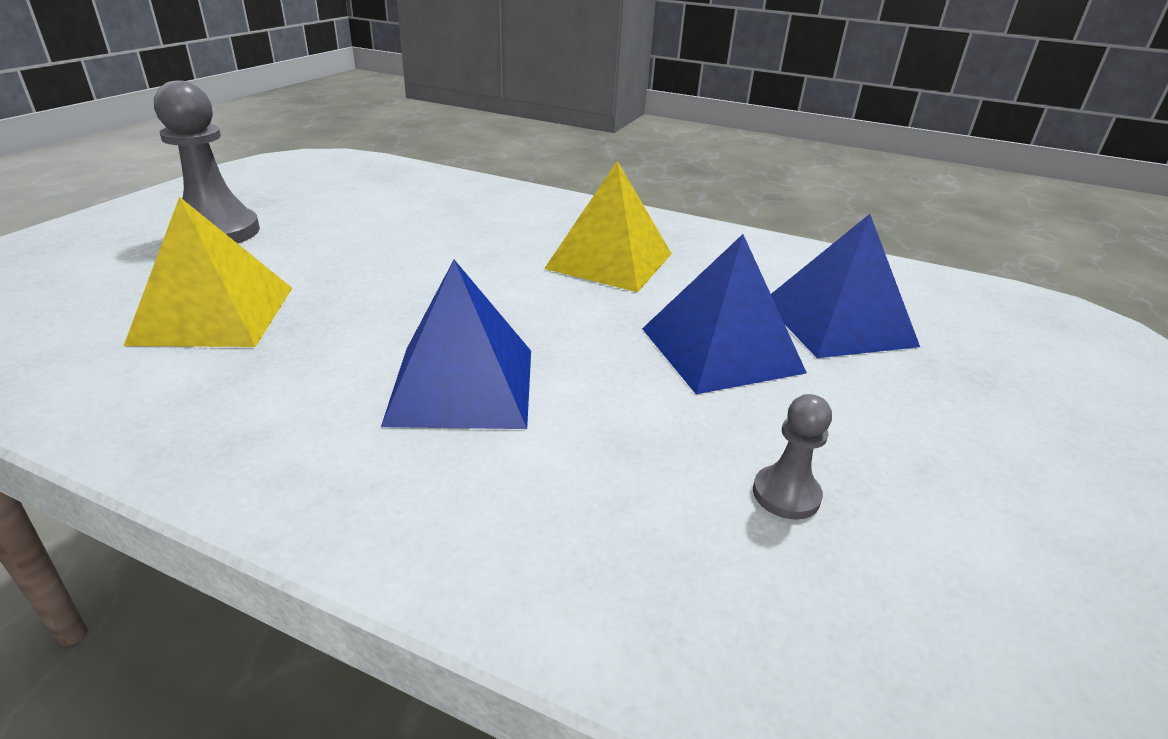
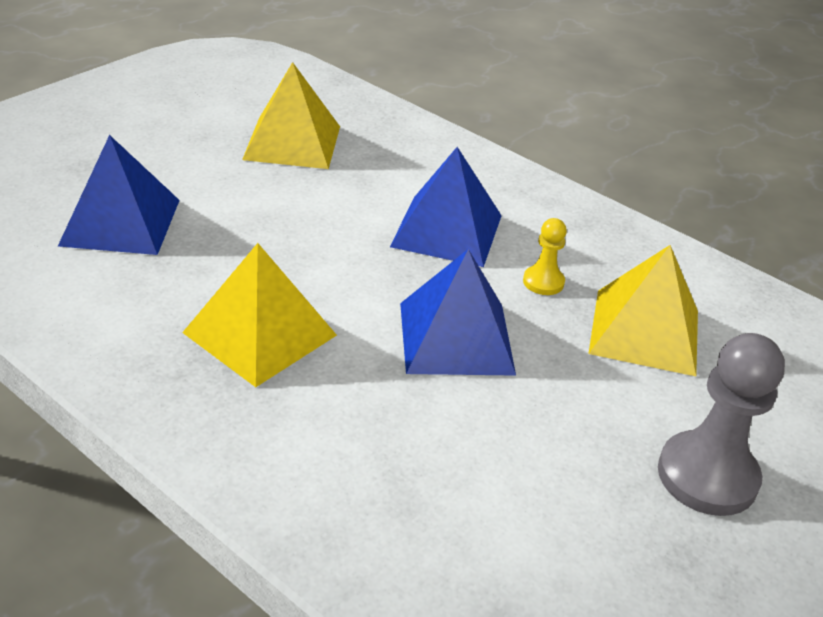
camera: 165 degrees left, 5 degrees up
blue pyramid [642,234,807,394] -> blue pyramid moved to [400,249,516,376]
grey pawn [753,394,832,520] -> yellow pyramid [242,62,340,169]
none -> yellow pawn [523,218,567,295]

